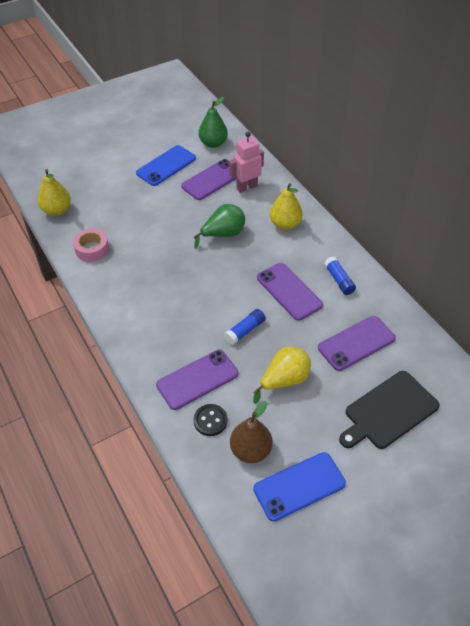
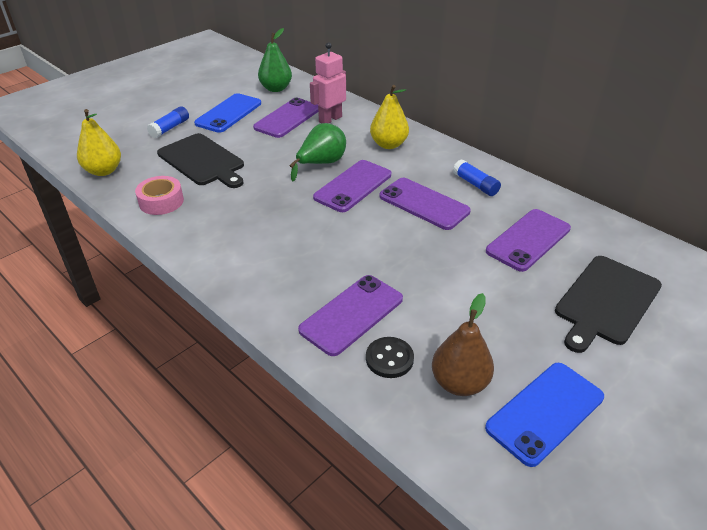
camera: 15 degrees left, 10 degrees down
blue glue stick [224,309,266,345] -> blue glue stick moved to [147,106,189,138]
yellow pear [253,347,311,404] -> none
none -> black cutting board [157,133,244,188]
none -> purple phone [313,160,391,212]

